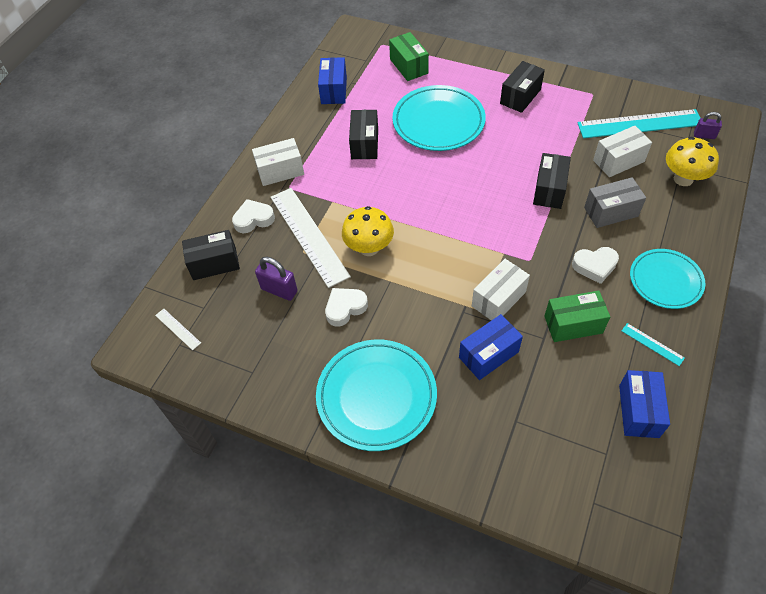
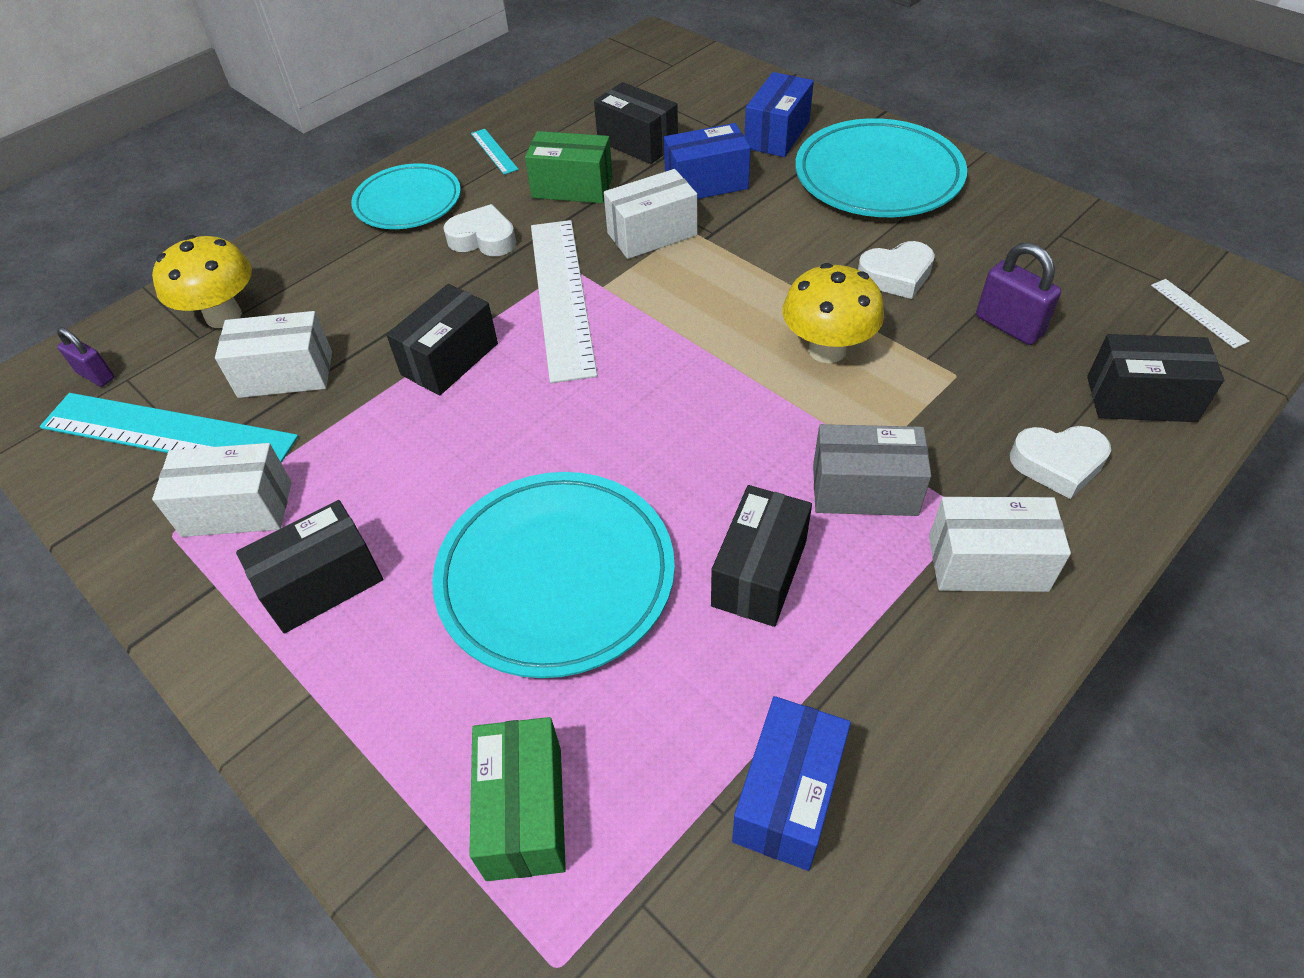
camera: 160 degrees left, 5 degrees down
white ruler [271,188,351,288] -> white ruler moved to [531,220,597,383]
grey box [584,177,646,228] -> grey box moved to [813,424,931,516]
blue box [619,370,670,438] -> blue box moved to [745,72,814,157]
none -> white box [152,443,292,537]
none -> black box [594,82,678,164]

